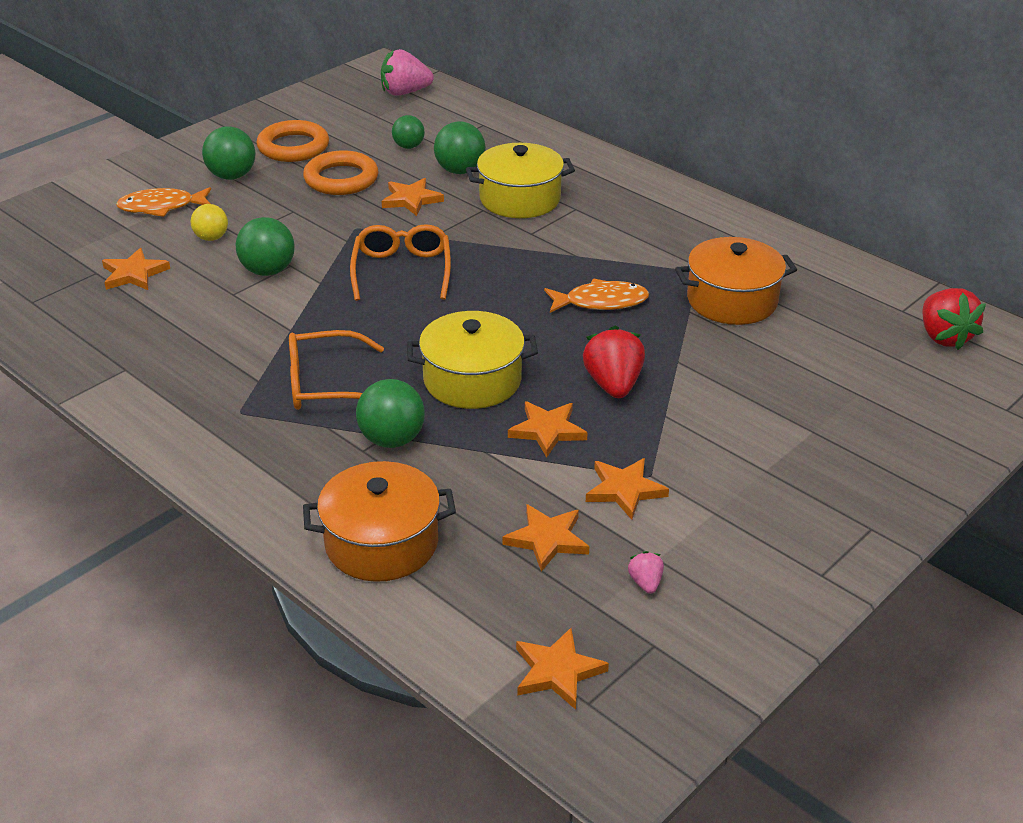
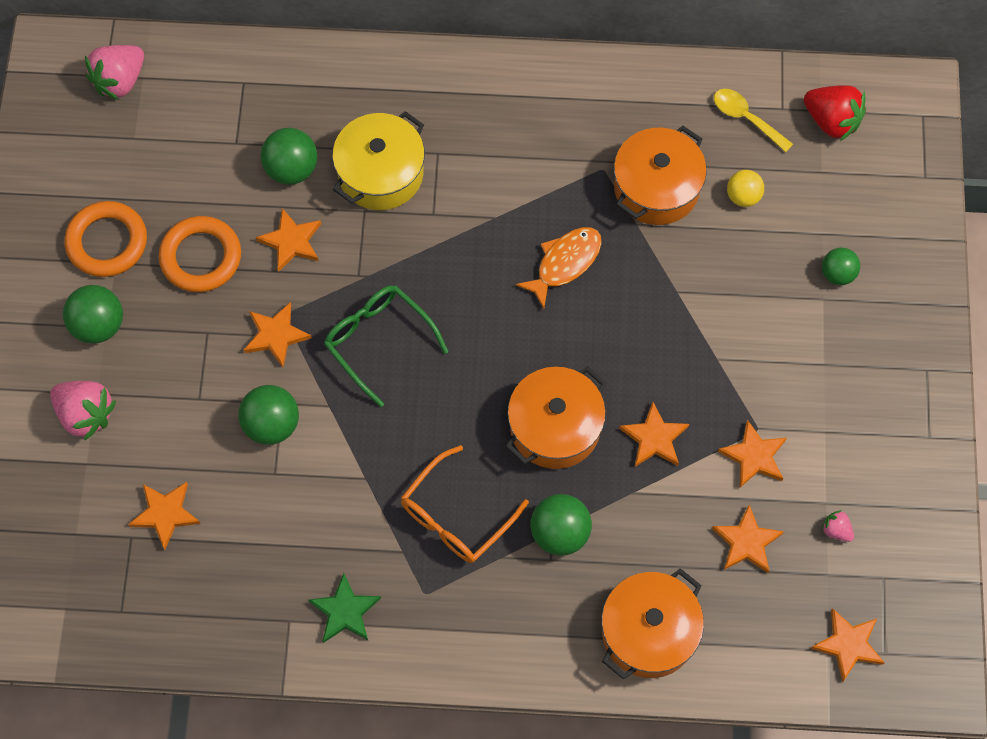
camera: 40 degrees left, 30 degrees up
orange fish [116,187,211,217] -> pink strawberry [50,381,116,440]
yellow ball [191,204,228,241] -> yellow ball moved to [727,170,764,207]
orange glasses [350,224,451,301] -> green glasses [324,285,449,407]
green ball [392,115,425,149] -> green ball moved to [822,248,860,285]
yellow pot [407,311,538,409] -> orange pot [505,366,607,469]
red strawberry [583,326,645,398] -> none
none -> orange star [244,302,312,367]
none -> green star [308,573,381,643]
none -> yellow spoon [714,89,793,152]

